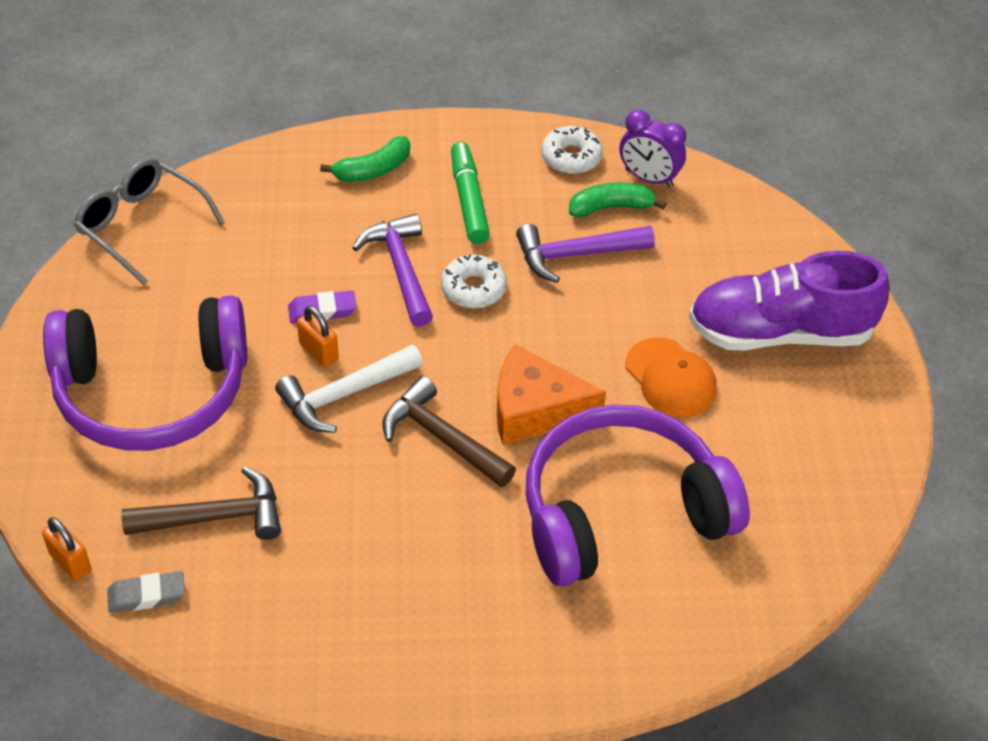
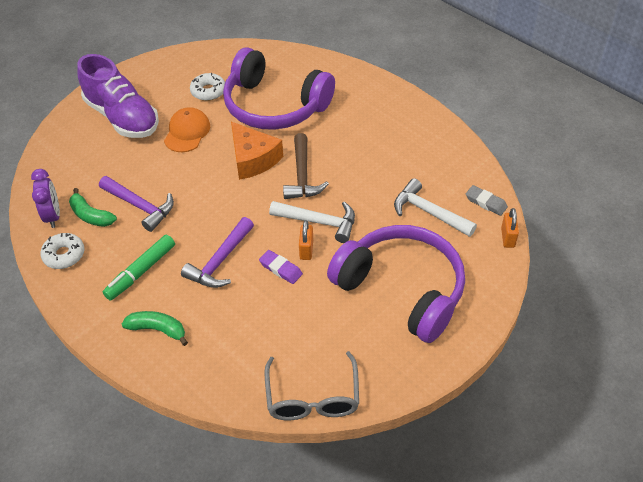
camera: 130 degrees left, 0 degrees up
brown hammer [121,466,281,540] -> white hammer [394,178,477,237]
white donut [441,254,507,308] -> white donut moved to [190,73,225,101]

